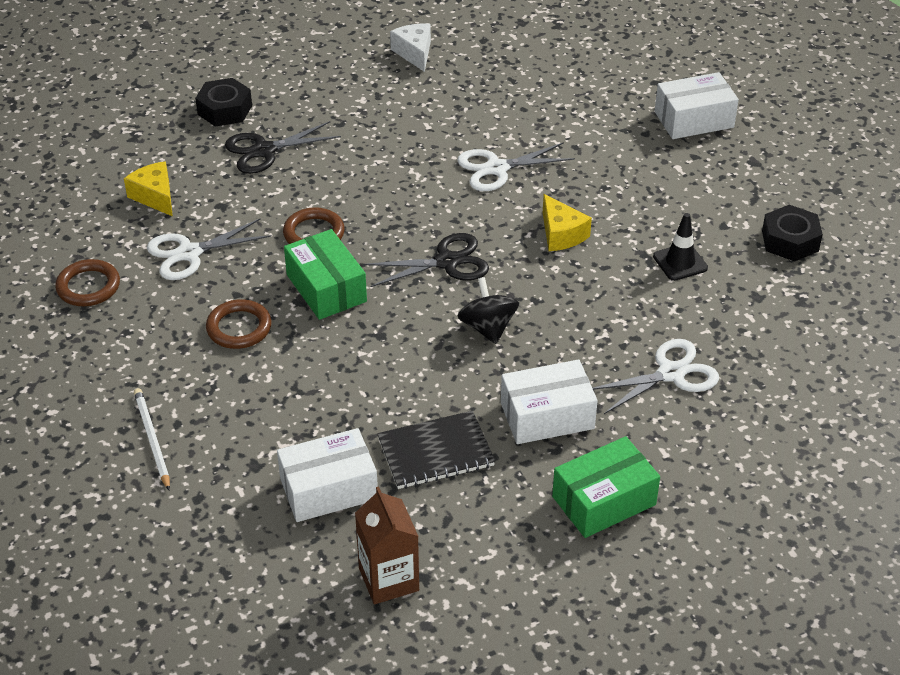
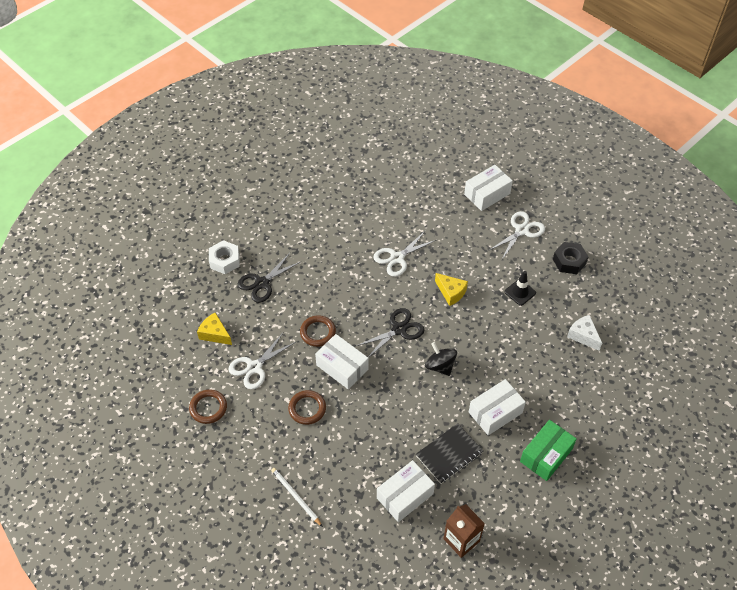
camera: 20 degrees left, 10 degrees up
black nut [195,78,252,127] -> white nut [209,240,240,274]
green box [284,229,367,320] -> white box [315,334,369,390]
white cheese [390,23,431,72] -> white cheese moved to [567,315,602,351]
white scissors [592,339,719,414] -> white scissors moved to [488,211,545,261]

